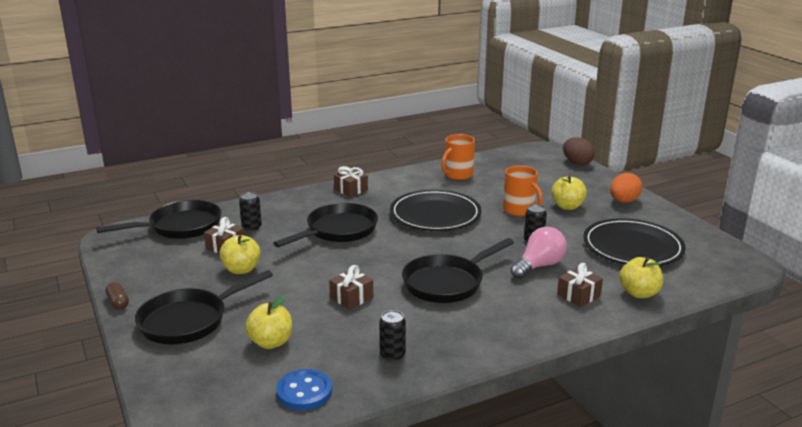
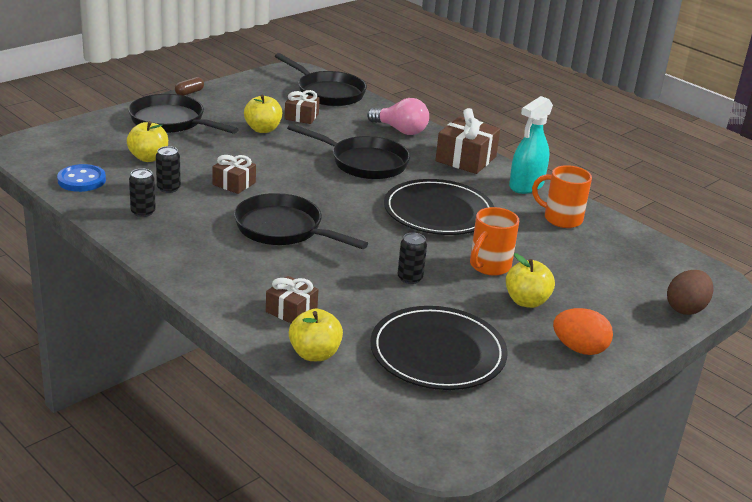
camera: 70 degrees right, 5 degrees up
black can [239,192,262,232] -> black can moved to [156,146,181,193]
brown gift [334,166,368,197] -> brown gift [435,108,500,174], size x1.64
pink light bulb [510,227,567,279] -> pink light bulb moved to [367,98,429,135]
none -> turquoise spray bottle [509,96,553,194]

